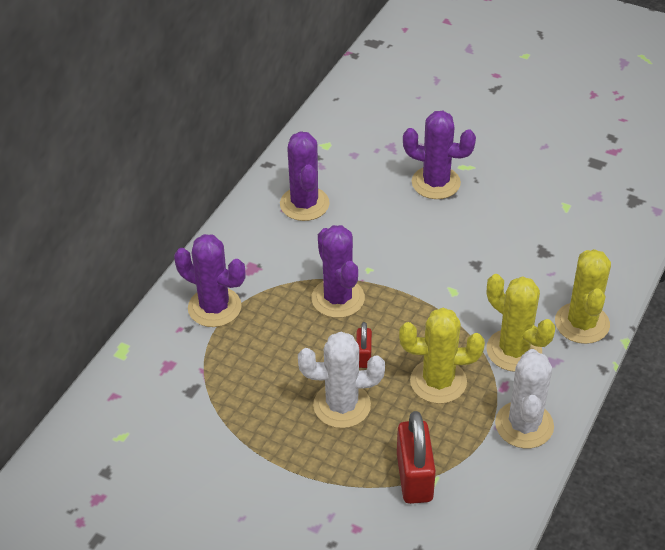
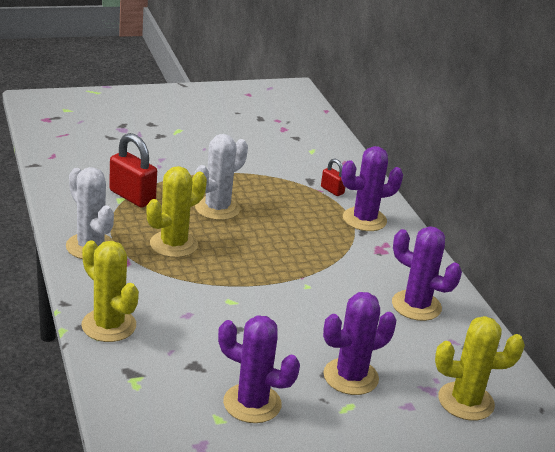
camera: 130 degrees right, 15 degrees down
purple cactus [311,225,365,318] -> purple cactus moved to [218,315,300,423]
red padlock [356,322,372,368] -> red padlock moved to [321,158,345,196]
yellow cactus [486,274,555,372] -> yellow cactus moved to [435,316,525,421]

